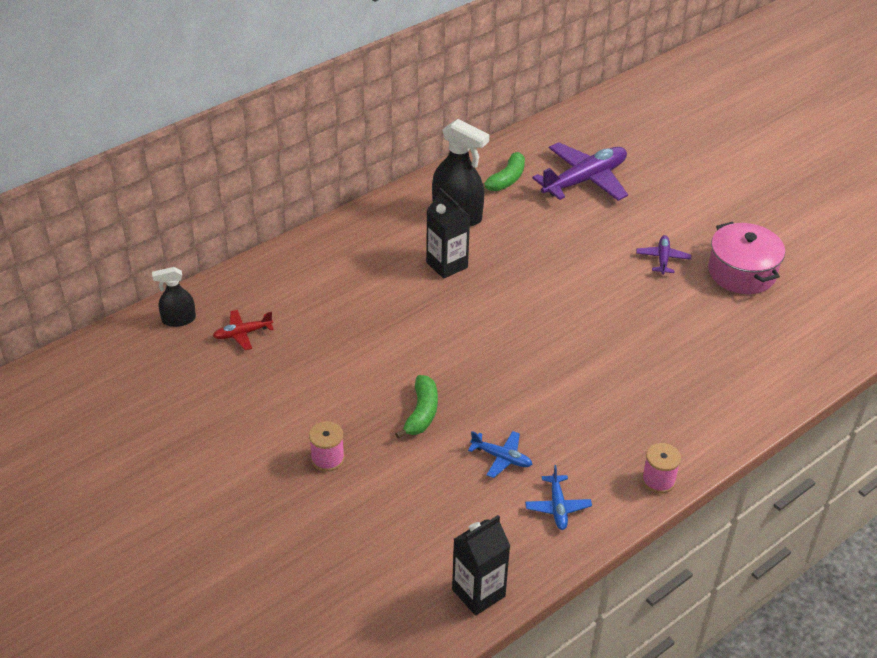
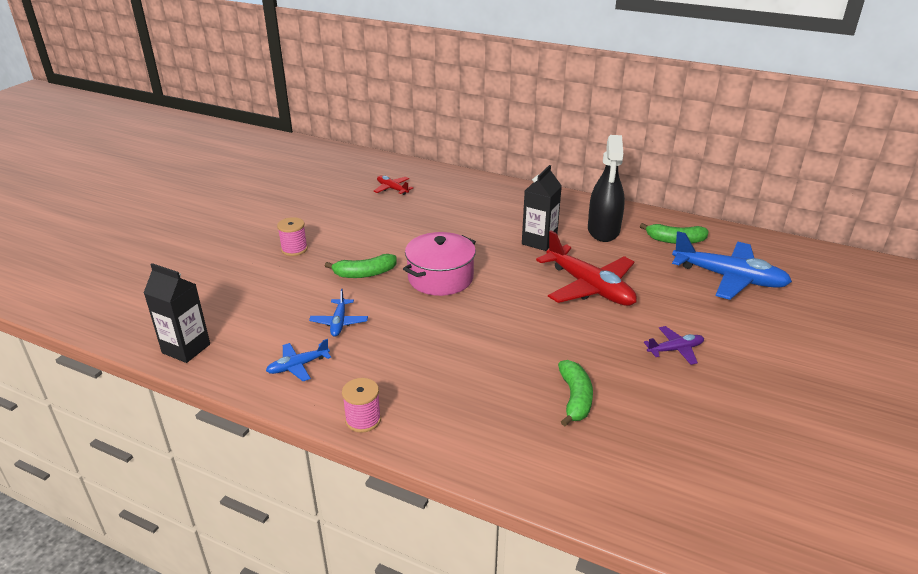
camera: 65 degrees right, 10 degrees down
black spray bottle [152,267,196,327] -> none
purple plane [532,142,628,201] -> blue plane [672,231,792,300]
pink pot [708,222,785,294] -> pink pot moved to [403,232,476,296]
none -> red plane [536,231,637,306]
none -> green banana [558,360,593,426]

